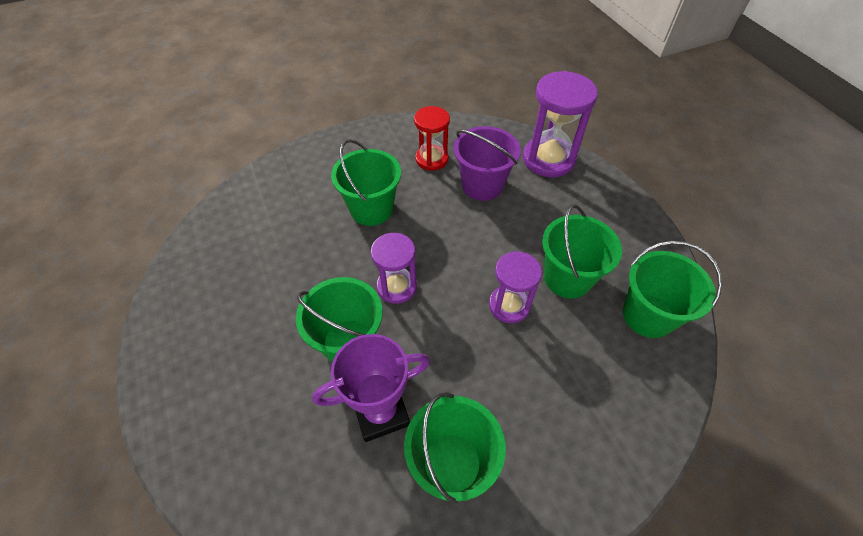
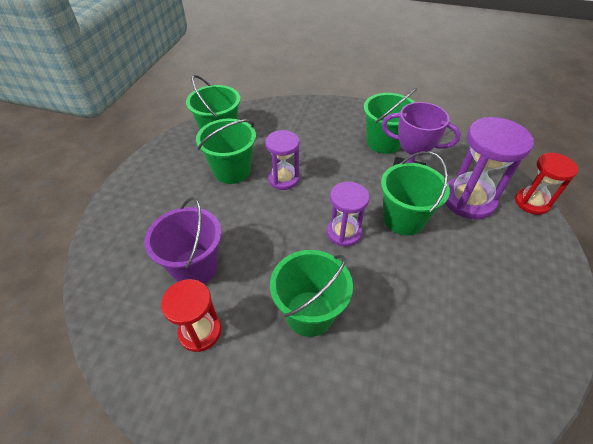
camera: 140 degrees left, 5 degrees down
purple hourglass [523,71,598,177] -> purple hourglass moved to [445,117,534,219]
none -> red hourglass [515,152,578,215]

